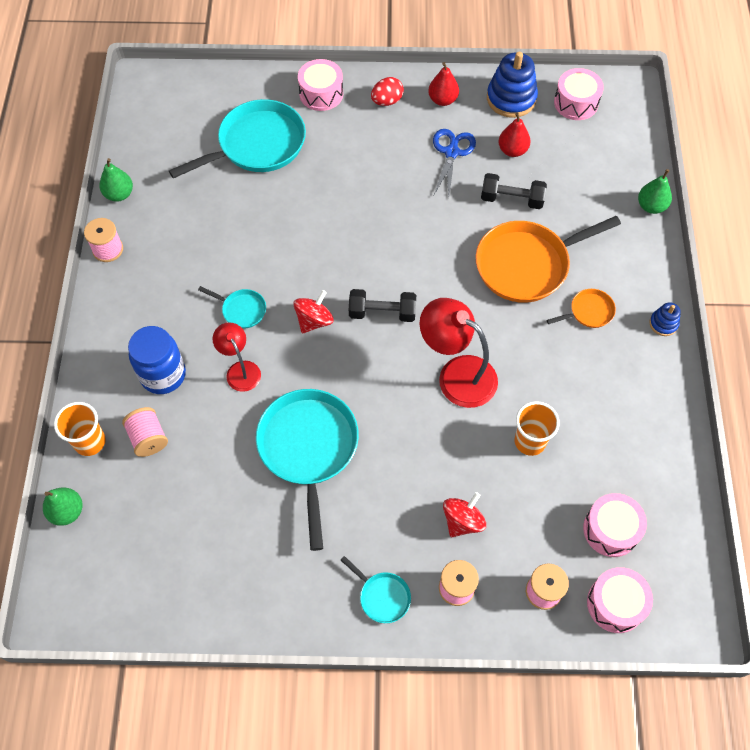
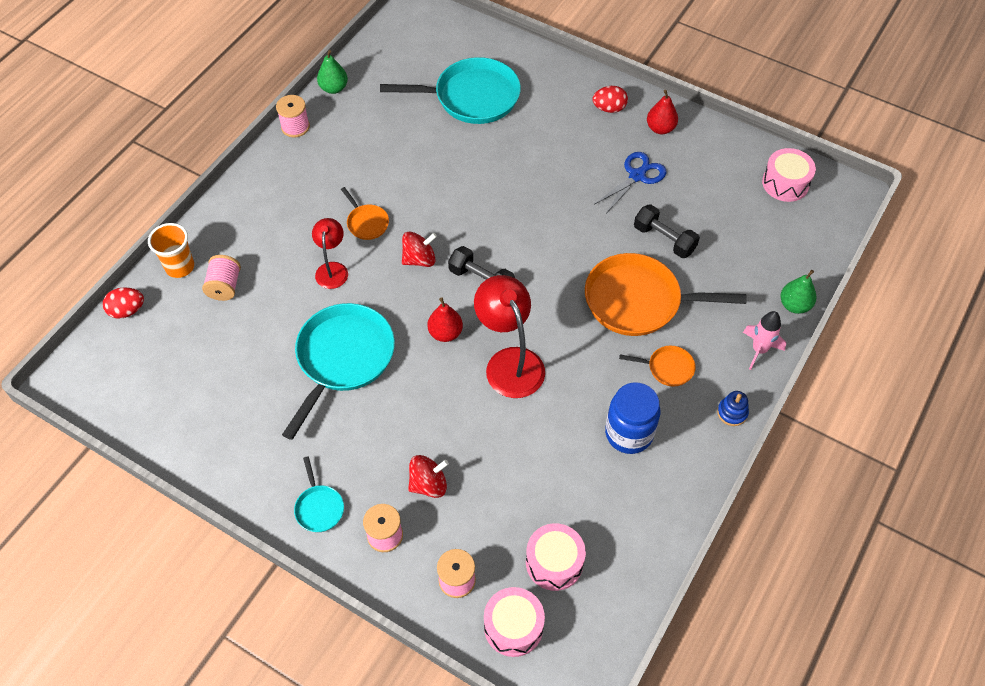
camera: 30 degrees right, 5 degrees down
green pear [43,487,83,526] -> red egg [103,287,144,319]
blue jar [128,326,186,394] -> blue jar moved to [605,382,660,454]
turquoise pan [198,286,266,329] -> orange pan [341,187,389,240]
pink drum [298,59,343,111] -> none
blue stacking toy [487,52,538,118] -> none
red pear [499,113,531,157] -> red pear moved to [427,297,463,342]
orange cup [515,401,560,456] -> none
none -> pink rocket [743,311,786,370]

